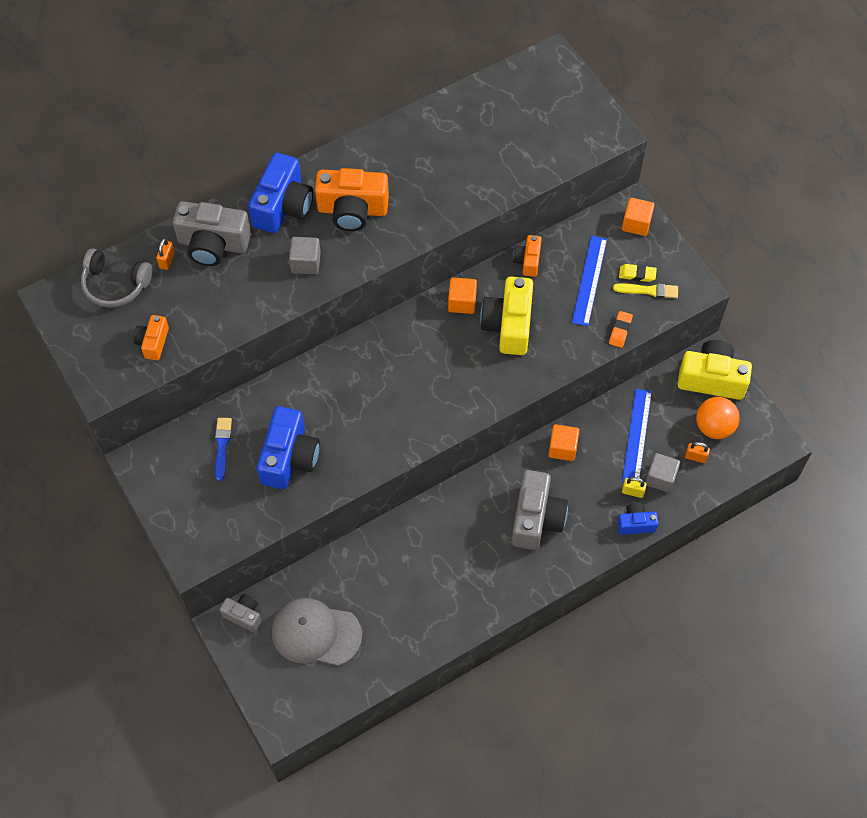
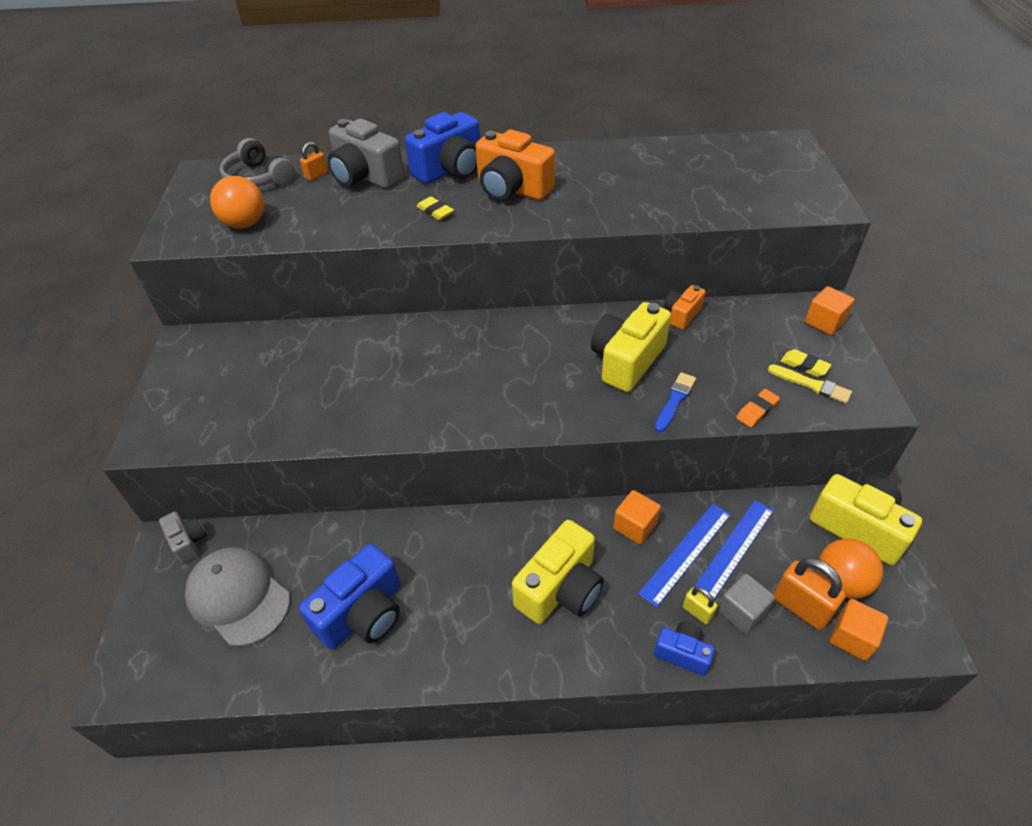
camera: 30 degrees right, 15 degrees down
orange camera [133,315,169,360] -> orange ball [210,176,264,228]
blue brush [215,418,232,481] -> blue brush moved to [655,372,696,432]
blue camera [257,406,320,489] -> blue camera moved to [299,544,400,649]
grey cube [289,237,321,274] -> yellow eraser [416,197,454,220]
orange cube [448,277,477,314] -> orange cube moved to [830,599,888,661]
grey camera [512,470,568,550] -> yellow camera [512,520,604,624]
blue ruler [572,236,607,326] -> blue ruler moved to [638,504,731,607]
orange padlock [685,442,710,463] -> orange padlock [773,558,846,630], size x1.85

